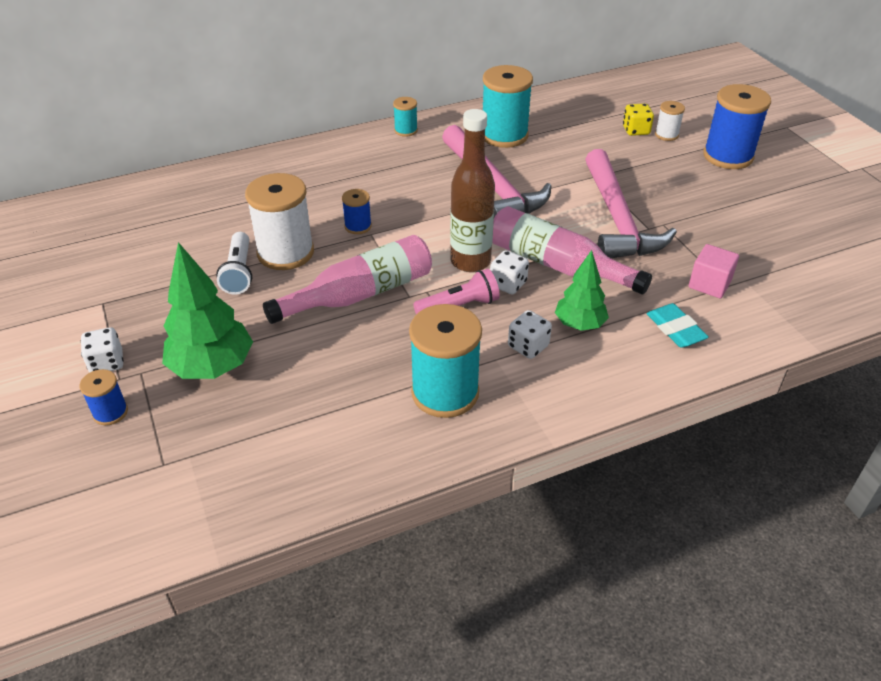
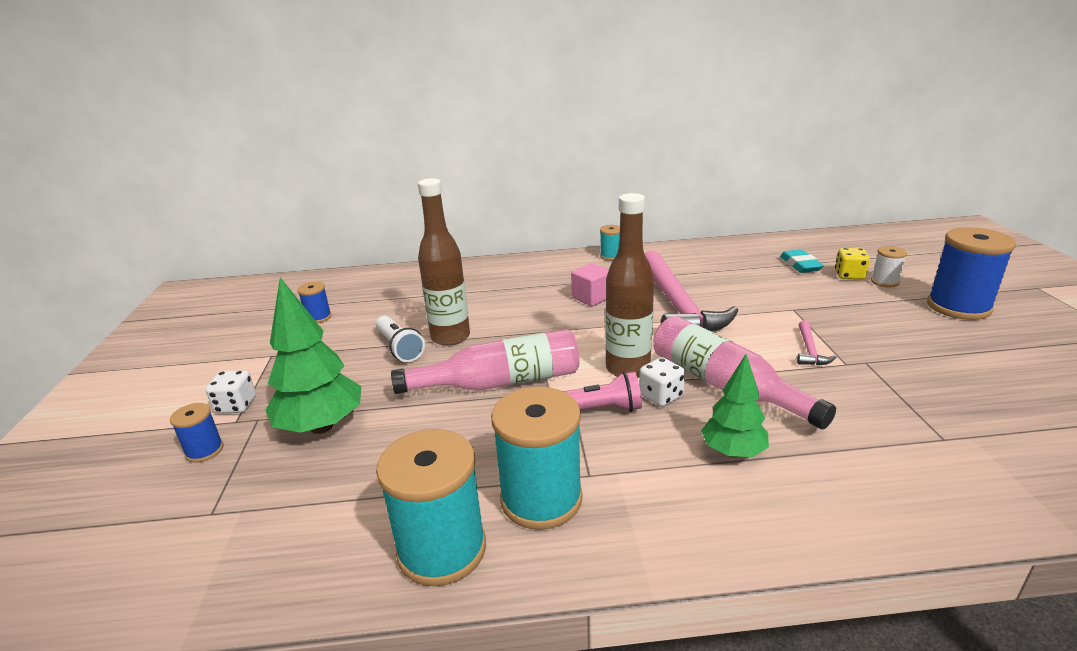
camera: 20 degrees right, 15 degrees down
white flashlight [216,232,252,294] -> white flashlight turned 45 degrees counterclockwise [376,316,425,362]
white spool [245,173,314,270] -> brown bottle [418,178,470,346]
blue spool [342,189,372,234] -> blue spool moved to [297,282,332,323]
turquoise spool [483,65,533,148] -> turquoise spool moved to [376,429,486,586]
white dice [508,310,552,359] -> none
pink hammer [585,149,677,258] -> pink hammer [797,321,837,365], size x0.41
turquoise eraser [647,303,709,348] -> turquoise eraser moved to [780,249,824,273]
pink cube [689,244,739,298] -> pink cube moved to [571,263,609,306]

